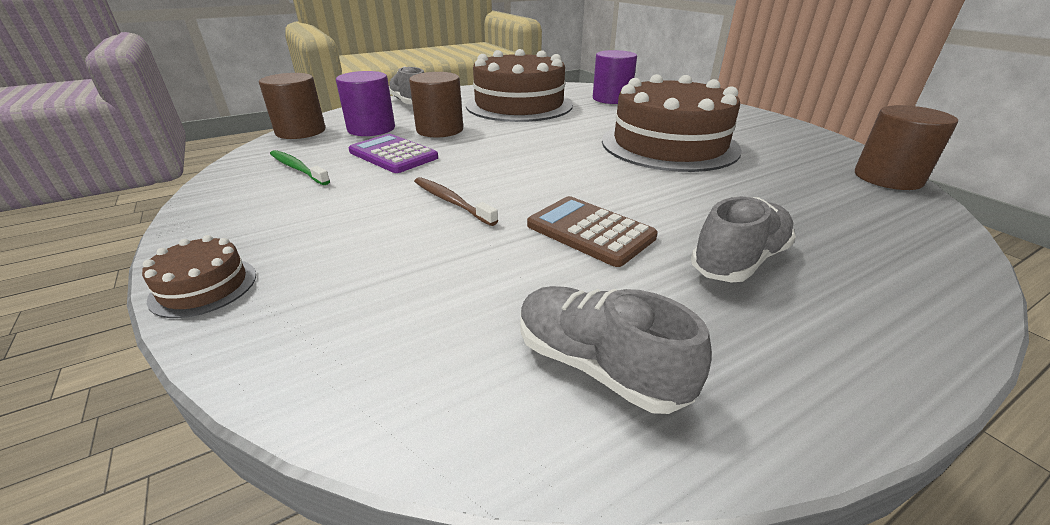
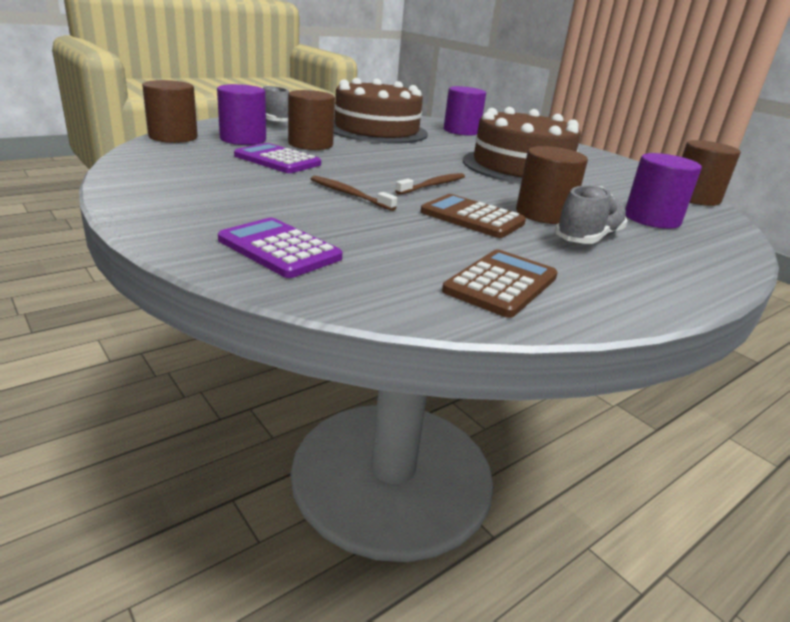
camera: 10 degrees left, 5 degrees down
brown cake [142,235,256,318] -> none
green toothbrush [270,150,330,185] -> none
grey shoe [520,286,712,414] -> brown calculator [442,249,558,318]
none -> purple calculator [218,218,342,278]
none -> brown toothbrush [395,173,465,195]
none -> brown cylinder [516,146,588,224]
none -> purple cylinder [625,153,702,229]

